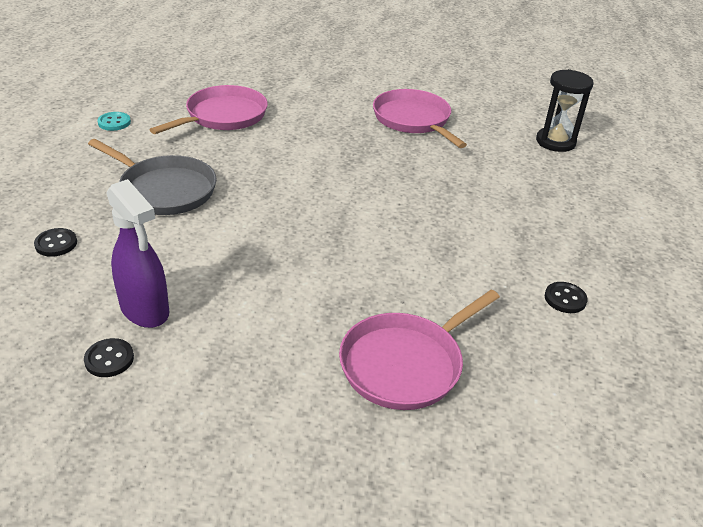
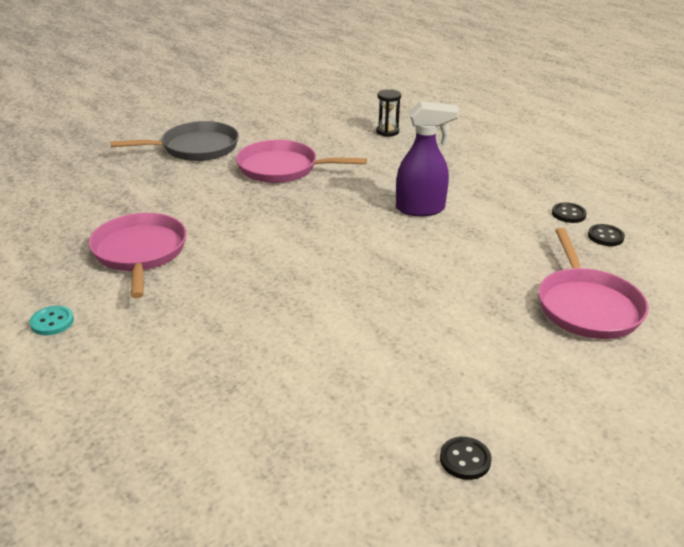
camera: 50 degrees left, 5 degrees down
black button [34,228,77,257] -> black button moved to [588,224,625,246]
grey pan [88,139,217,215] -> grey pan moved to [110,121,239,161]
purple spray bottle [106,179,169,328] -> purple spray bottle moved to [396,101,459,216]
black hourglass [536,69,594,152] -> black hourglass [376,89,401,137], size x0.65

